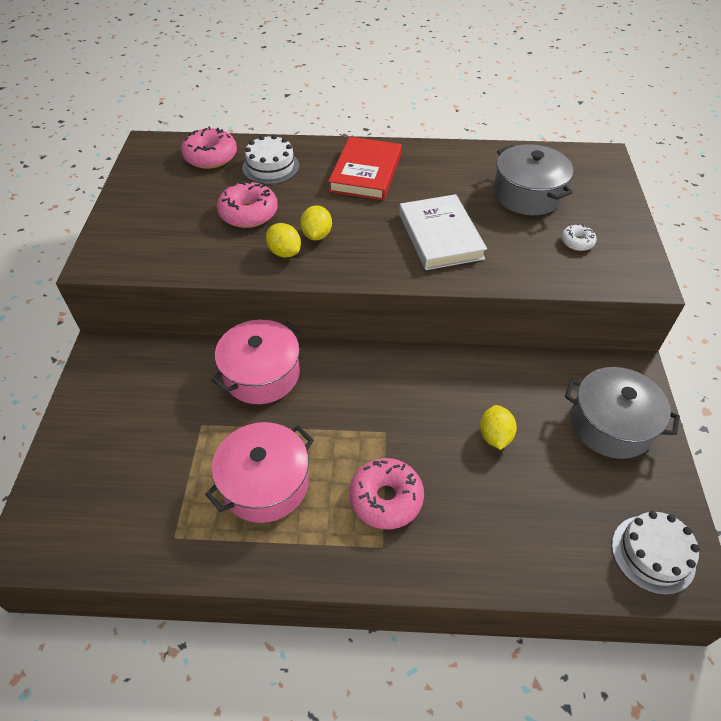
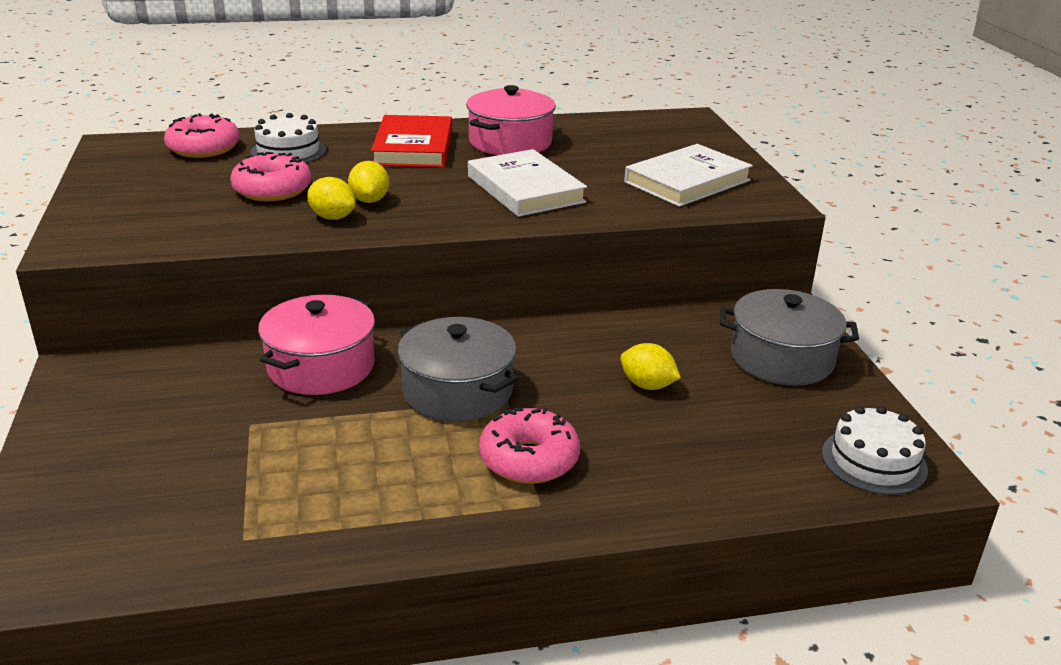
camera: 15 degrees left, 20 degrees down
pink pot [205,422,314,523] -> pink pot moved to [466,85,556,155]
yellow lemon [480,405,517,450] -> yellow lemon turned 45 degrees counterclockwise [620,343,681,390]
grey pot [494,144,573,215] -> grey pot moved to [398,317,519,422]
white donut [561,224,597,251] -> white book [624,144,753,207]

